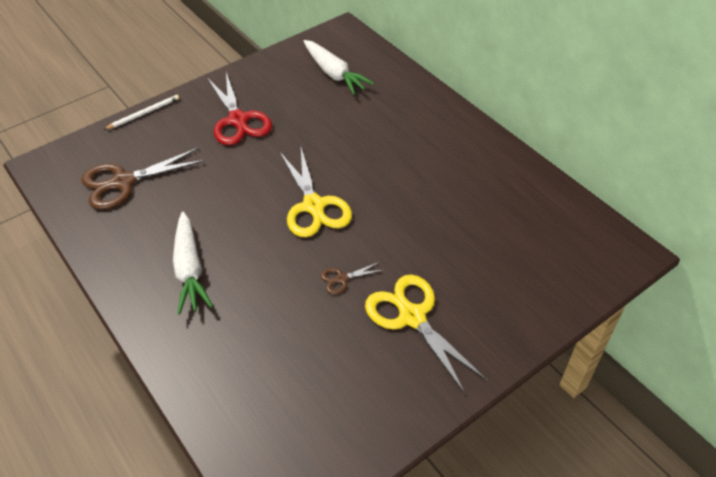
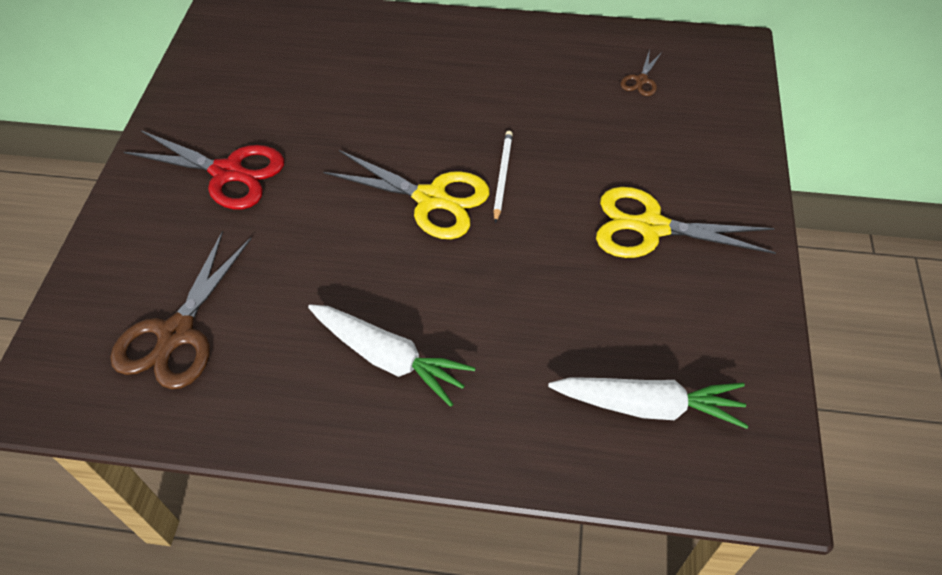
camera: 45 degrees left, 5 degrees up
white pencil [103,95,179,130] -> white pencil moved to [493,131,513,223]
white carrot [304,40,374,95] -> white carrot moved to [548,377,749,429]
brown scissors [321,262,383,294] -> brown scissors moved to [621,49,662,96]

